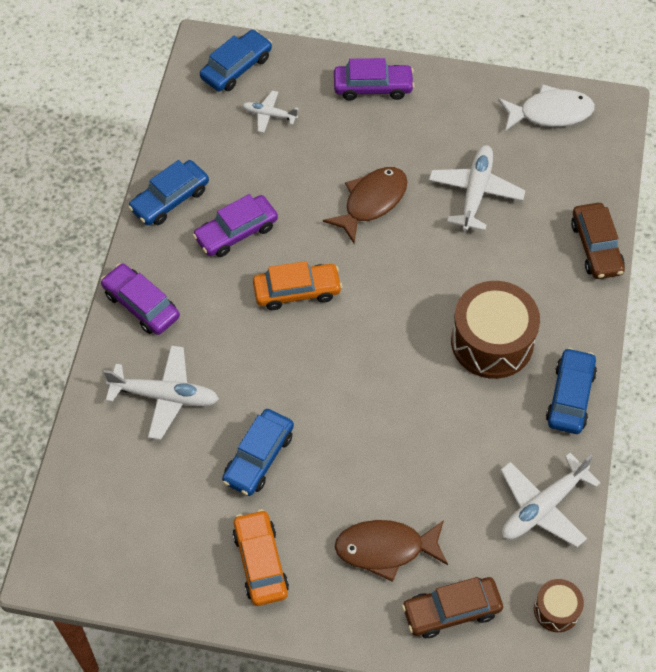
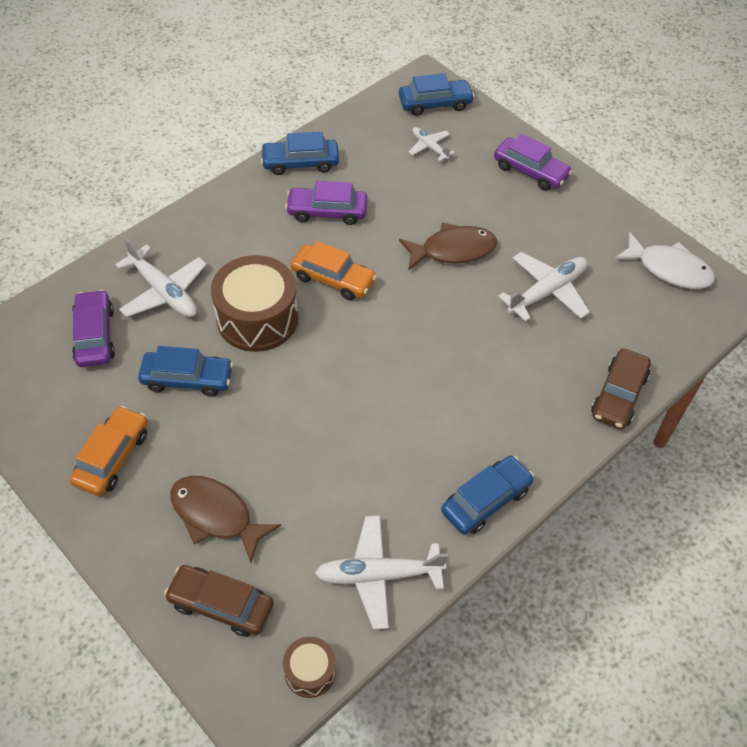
camera: 35 degrees right, 5 degrees down
purple car [101,263,180,335] -> purple car moved to [72,290,115,367]
blue car [222,409,294,496] -> blue car turned 150 degrees counterclockwise [138,346,233,397]
brown drum [451,281,540,379] -> brown drum moved to [211,255,298,352]

